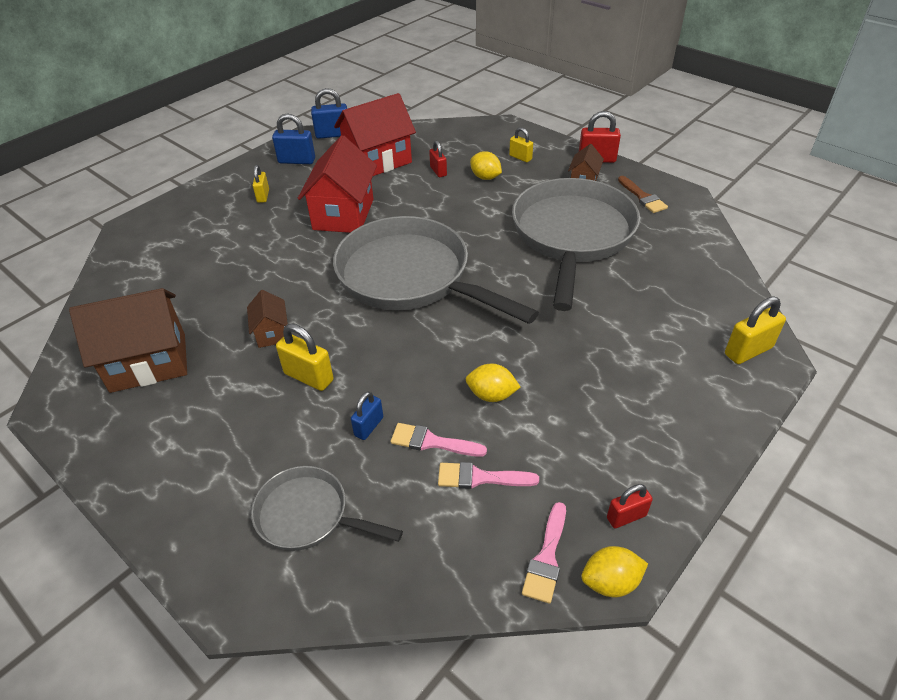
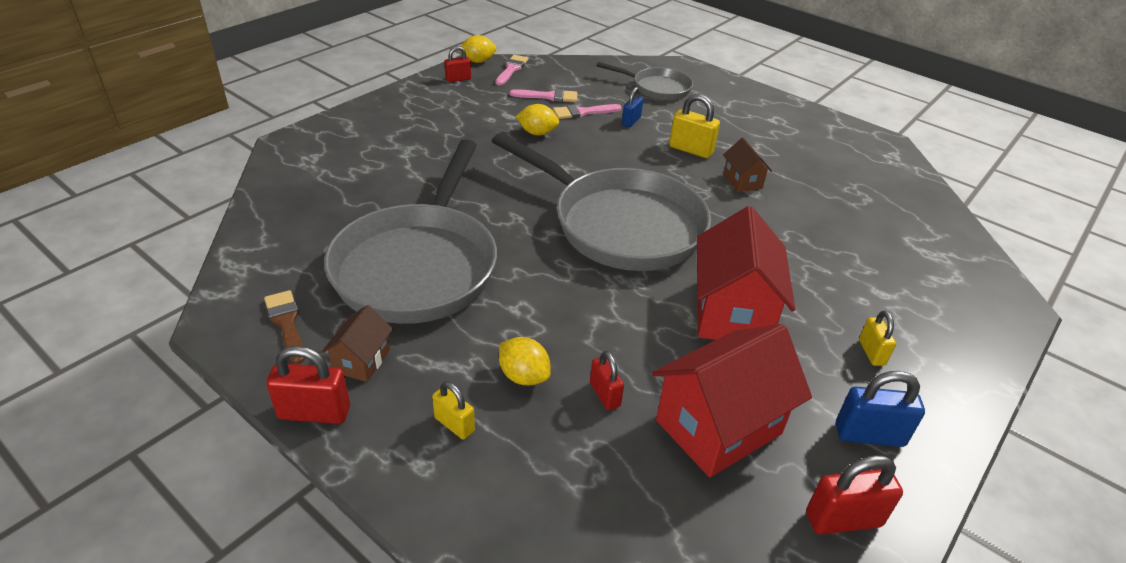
camera: 175 degrees right, 5 degrees down
brown house [69,288,187,393] -> none
blue padlock [311,88,347,139] -> red padlock [806,455,903,535]
pink brush [390,423,487,457] -> pink brush turned 150 degrees clockwise [553,104,622,119]
yellow padlock [725,297,786,364] -> none

